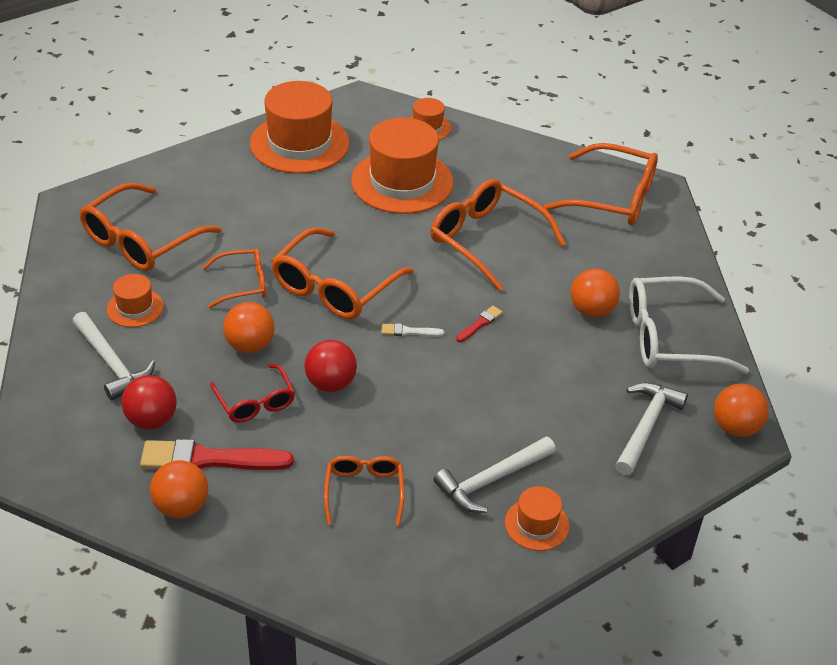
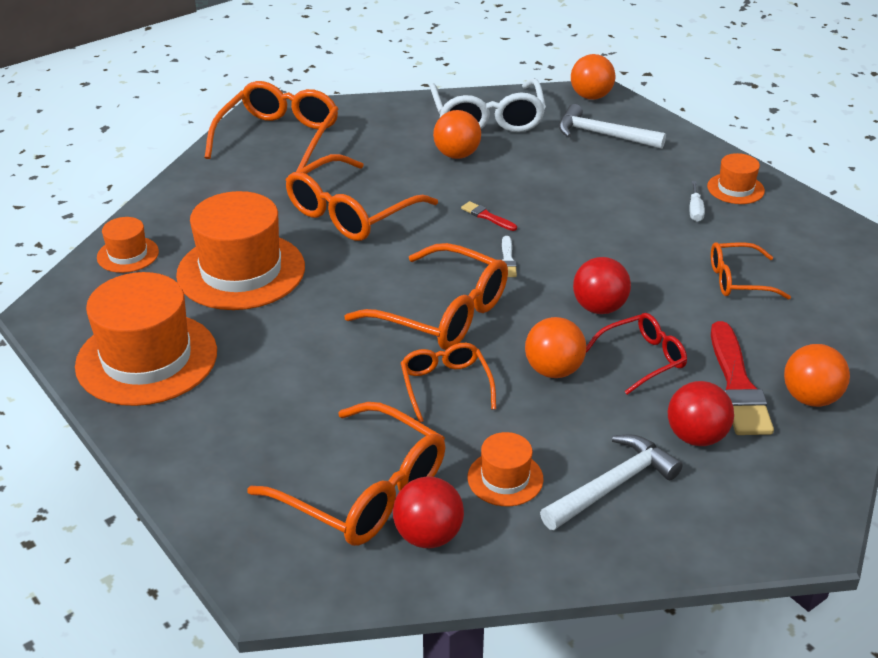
camera: 90 degrees left, 5 degrees down
white hammer [433,436,556,513] -> white screwdriver [690,181,705,222]
none -> red ball [393,476,464,548]

